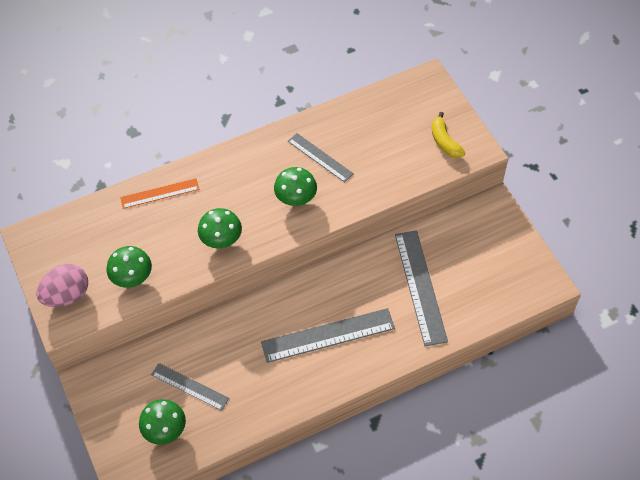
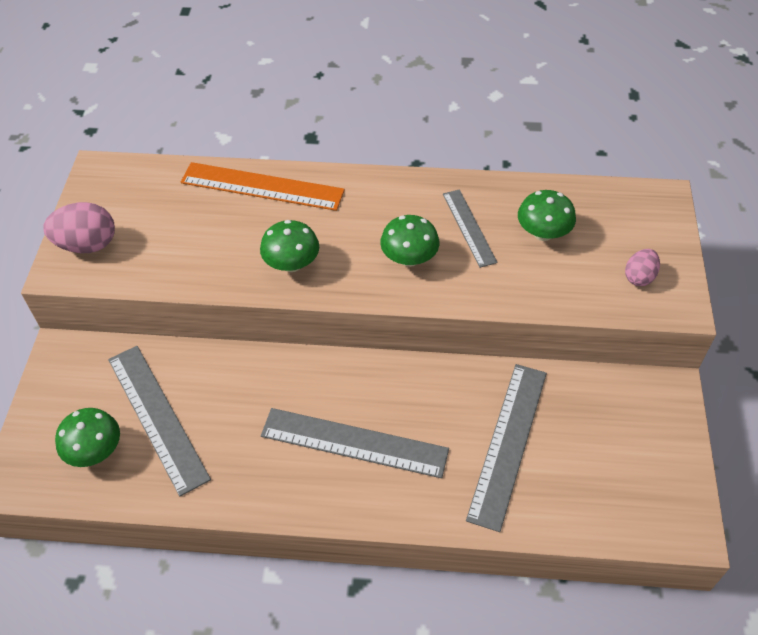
camera: 30 degrees right, 5 degrees down
green mushroom [106,246,152,288] -> green mushroom moved to [518,190,576,241]
orange ruler [120,178,199,209] -> orange ruler [181,162,345,211], size x1.64
grey ruler [151,363,229,411] -> grey ruler [108,346,211,497], size x1.64
yellow banana [432,112,465,158] -> pink egg [625,249,660,286]

